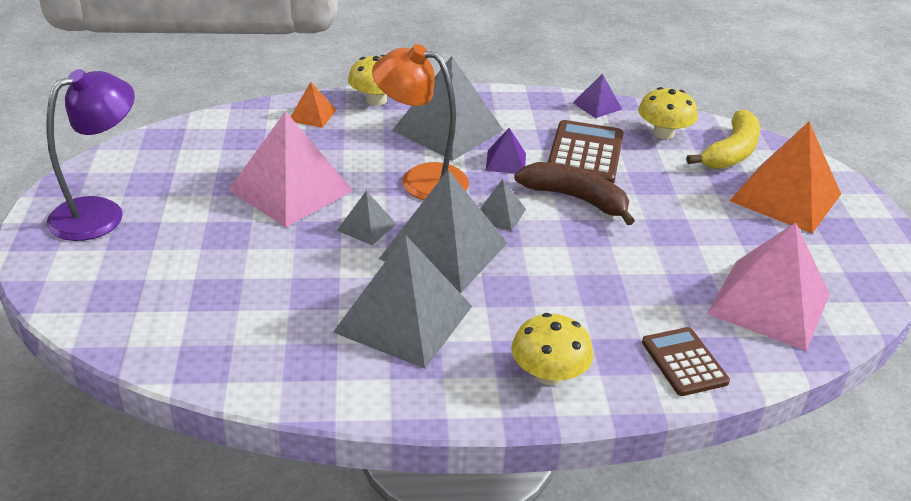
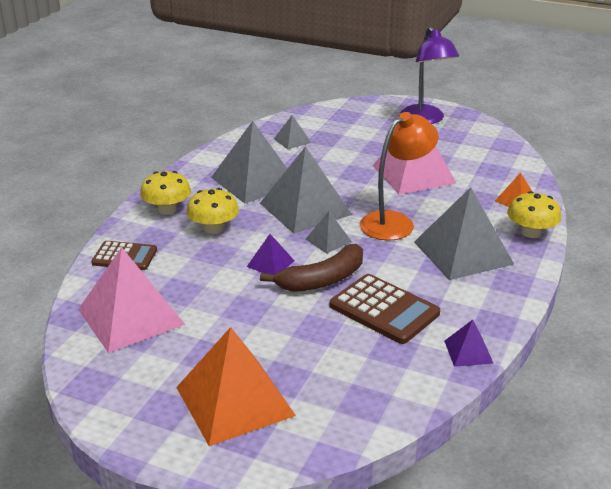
camera: 120 degrees right, 5 degrees down
grey pyramid [337,191,396,245] -> grey pyramid moved to [274,115,311,149]
purple pyramid [486,128,526,174] -> purple pyramid moved to [247,234,294,275]
yellow mushroom [638,87,698,139] -> yellow mushroom moved to [186,188,239,234]
yellow banana [686,110,760,169] -> none

